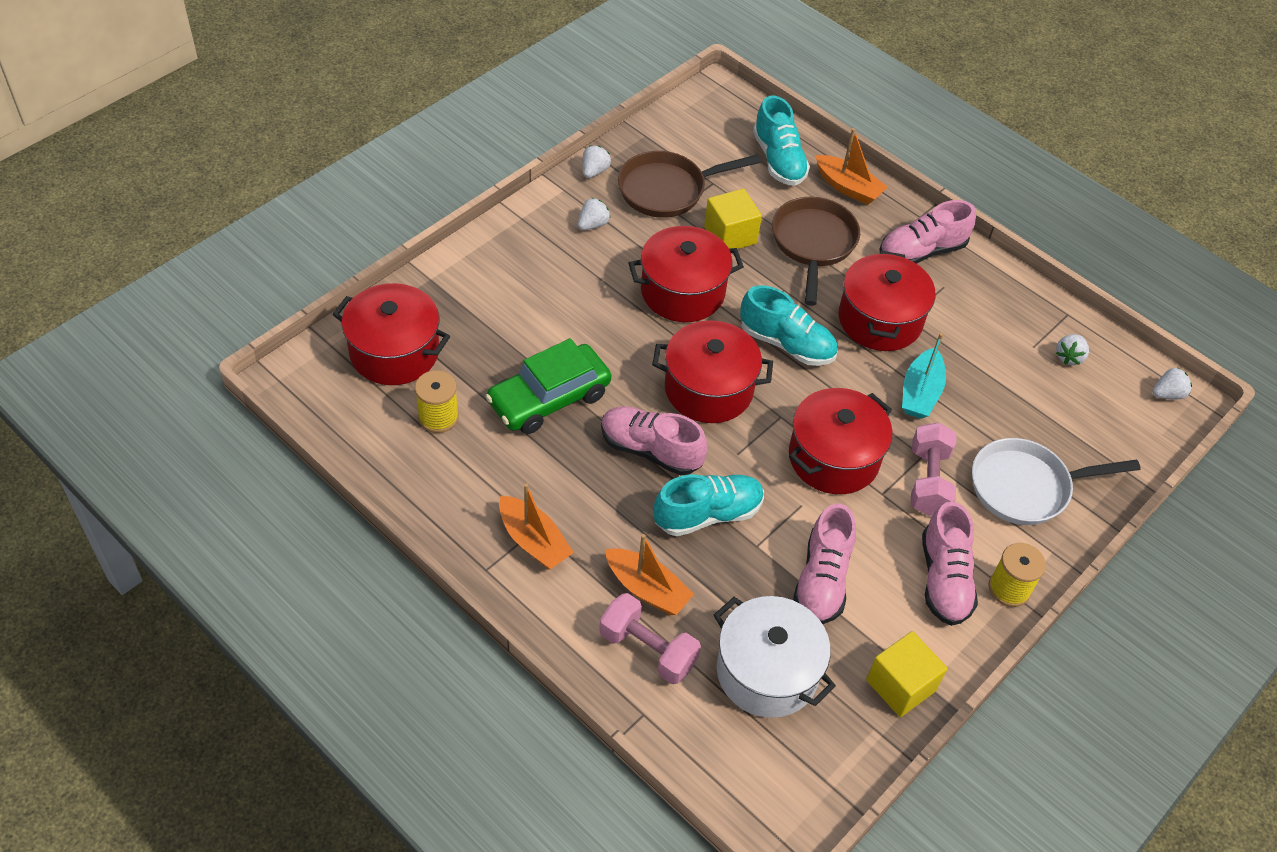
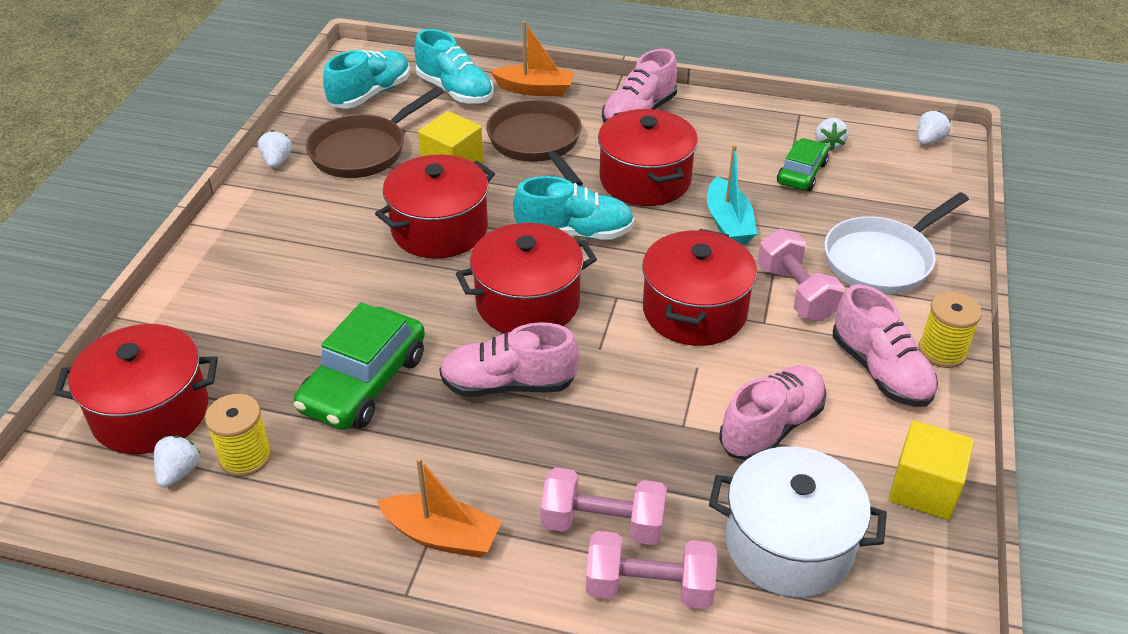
camera: 25 degrees left, 10 degrees down
white strawberry [578,198,611,230] -> white strawberry moved to [154,436,200,487]
orange boat [605,534,694,615] -> pink dumbbell [540,467,667,545]
turquoise shoe [654,474,764,536] -> turquoise shoe moved to [323,50,410,109]
pink shoe [793,503,856,624] -> pink shoe turned 120 degrees counterclockwise [719,365,827,460]
none -> green car [777,138,829,191]

